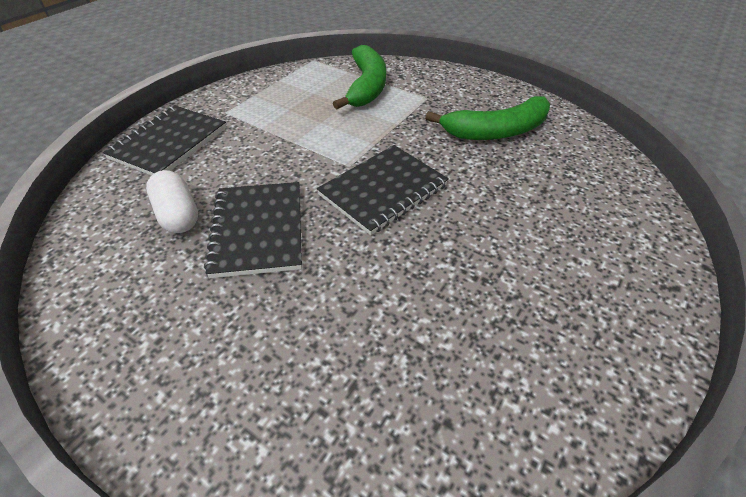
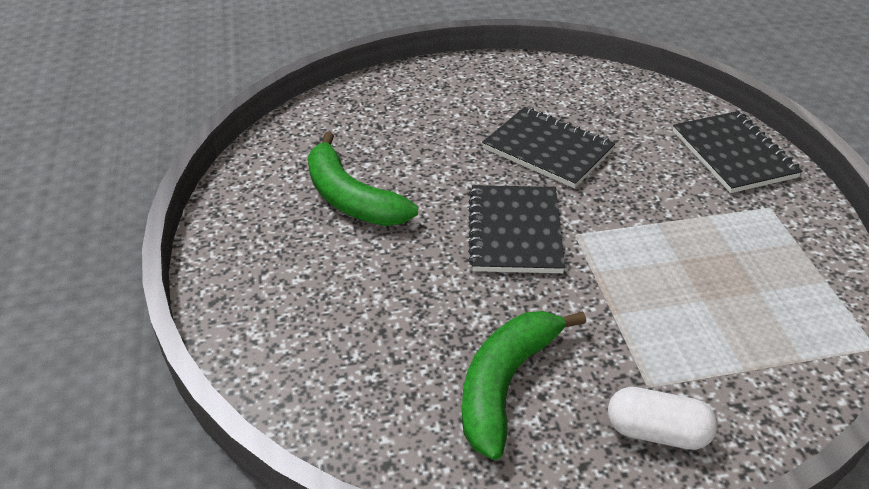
camera: 135 degrees right, 5 degrees down
white capsule [146,170,198,233] -> white capsule moved to [608,387,718,450]
green banana [333,45,386,109] -> green banana moved to [308,132,418,226]

